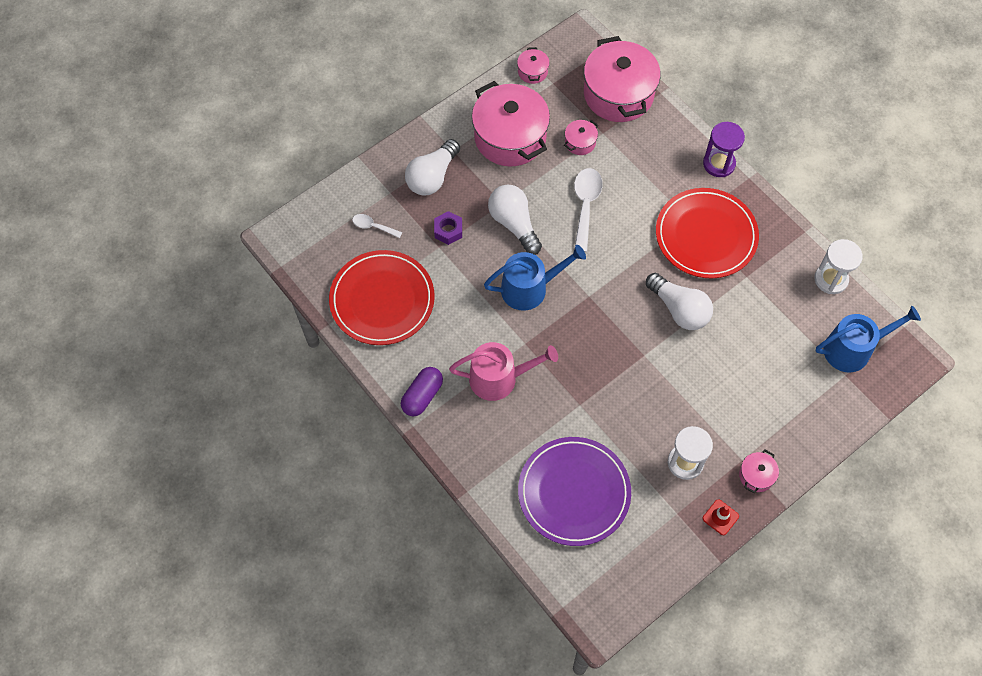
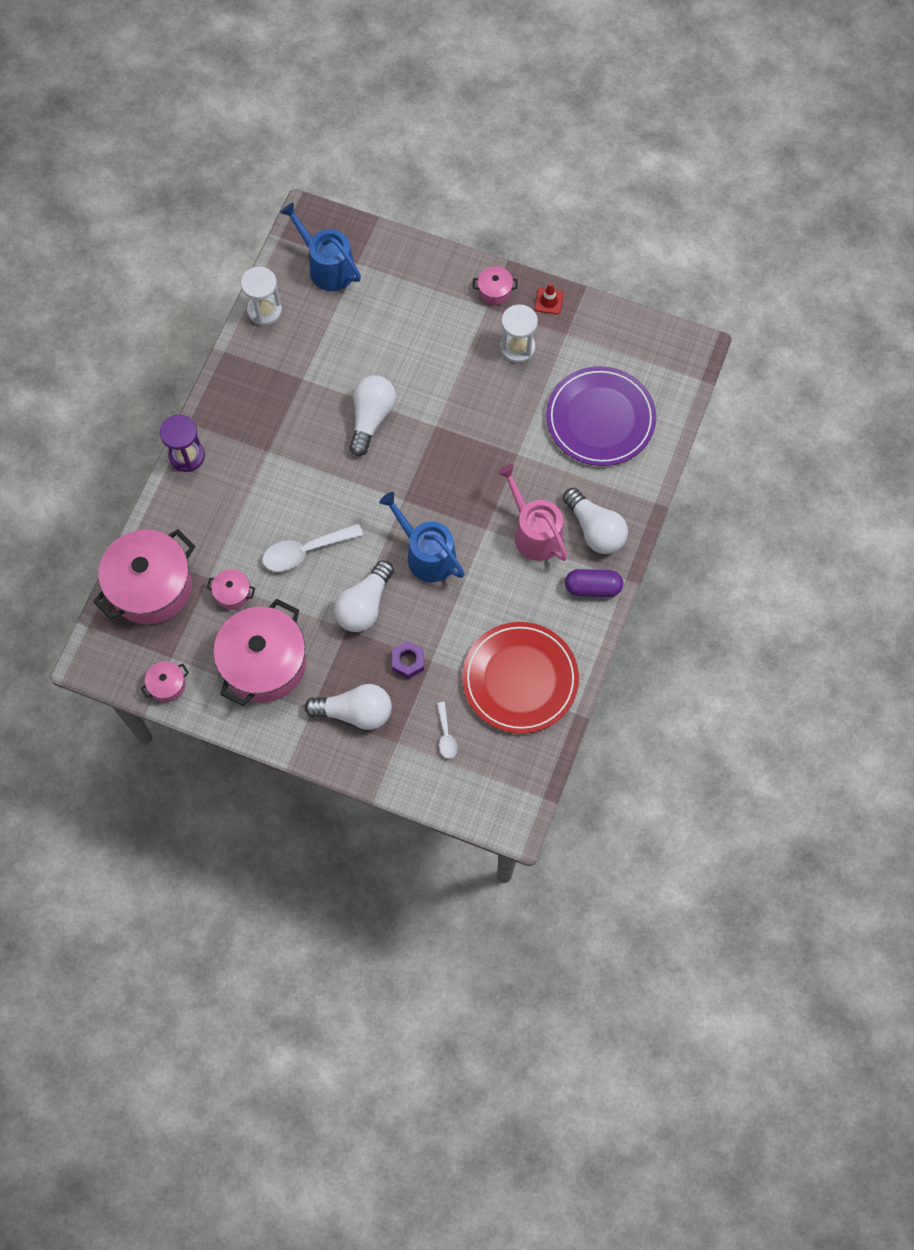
camera: 120 degrees left, 5 degrees up
red plate [656,188,759,278] -> none
none -> white light bulb [563,488,628,554]

